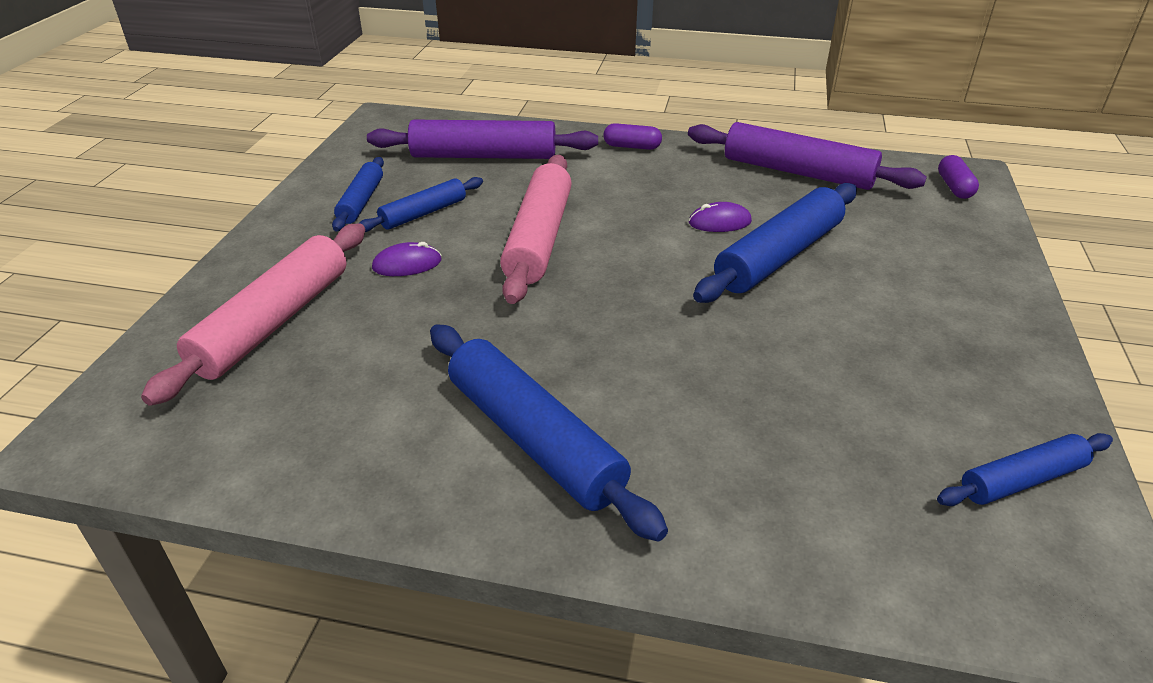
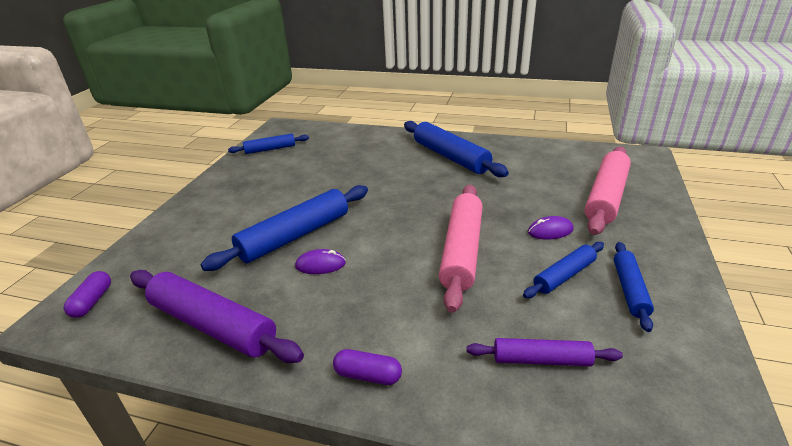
camera: 175 degrees left, 5 degrees down
purple rolling pin [367,120,598,159] -> purple rolling pin [467,338,623,366], size x0.57

